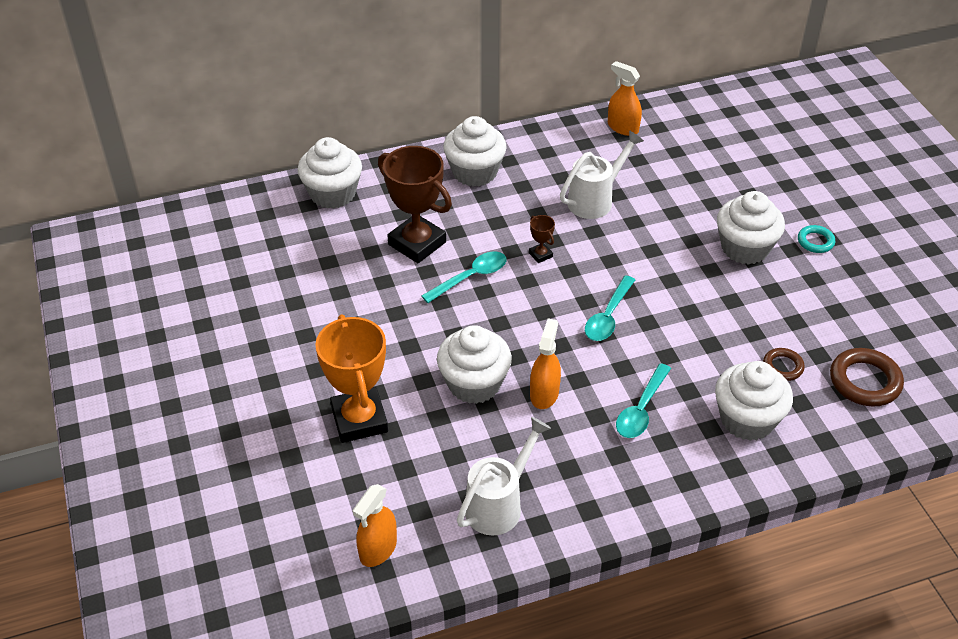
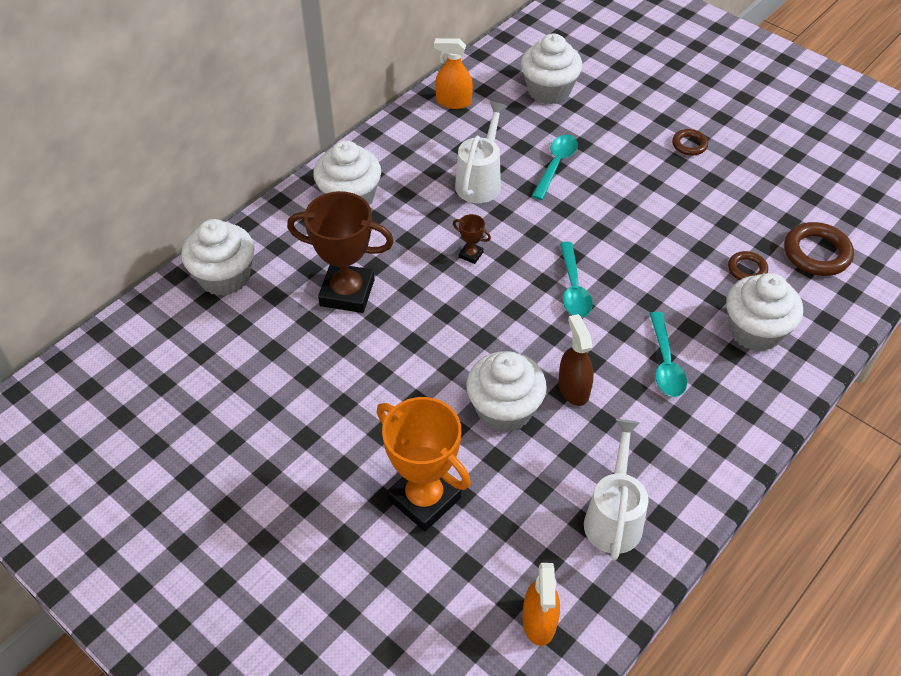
camera: 30 degrees left, 5 degrees up
turquoise spoon [422,252,506,303] -> turquoise spoon moved to [532,135,578,200]
orange spray bottle [530,318,561,409] -> brown spray bottle [558,314,594,406]
white cupcake [717,191,785,265] -> white cupcake moved to [521,34,582,104]
turquoise ring [798,225,835,253] -> brown ring [672,129,708,156]

